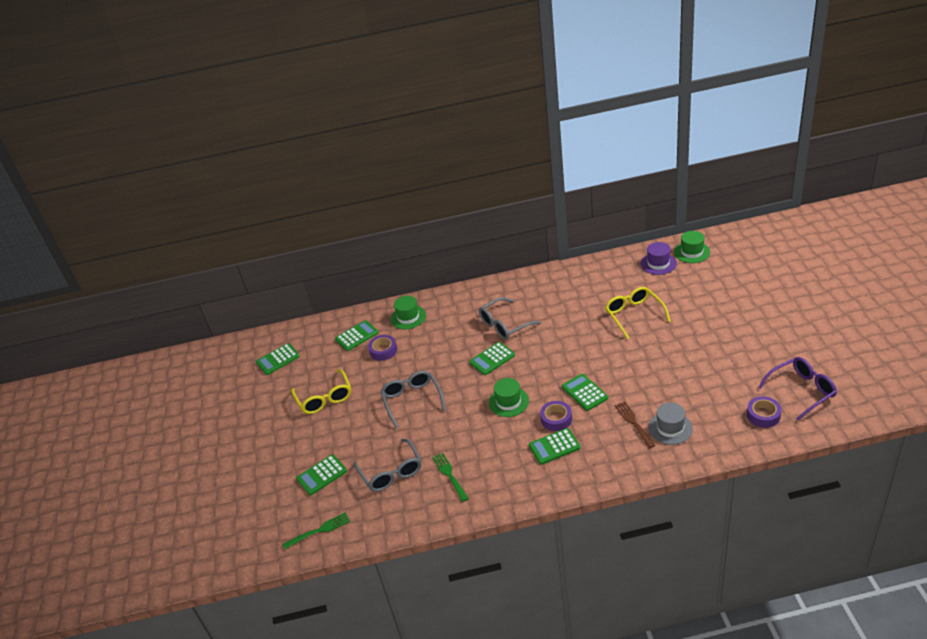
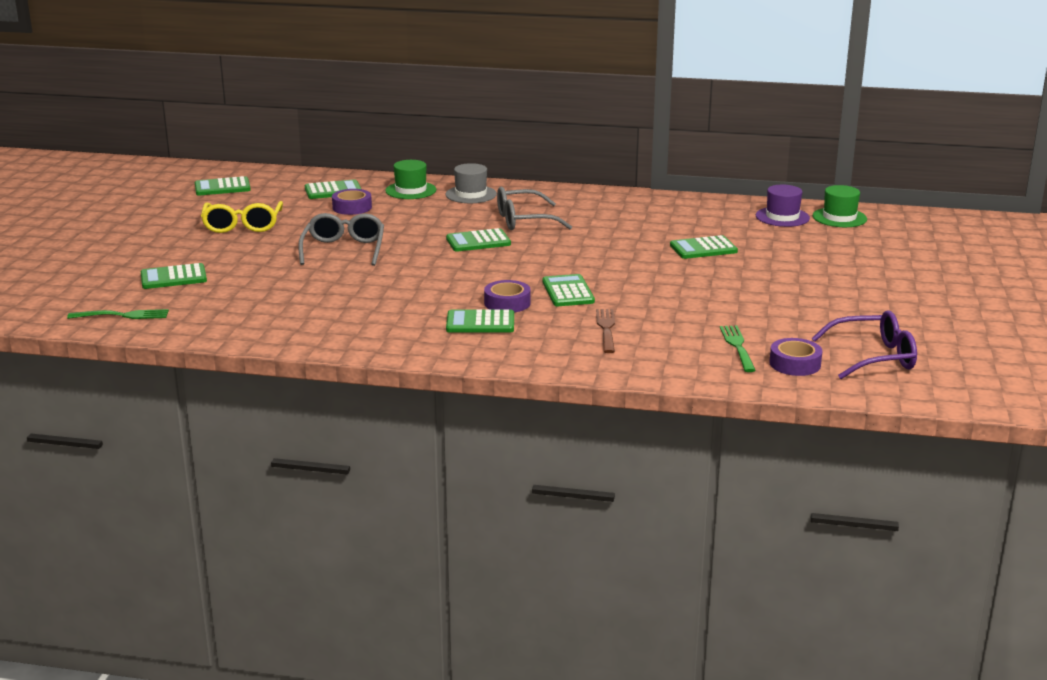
camera: 15 degrees right, 15 degrees down
grey glasses [354,439,422,492] -> none
green fork [432,453,469,502] -> green fork moved to [720,326,756,372]
green hat [489,378,529,417] -> none
yellow glasses [605,287,671,339] -> green calculator [670,235,738,259]
grey hat [649,403,693,445] -> grey hat moved to [445,163,497,203]

